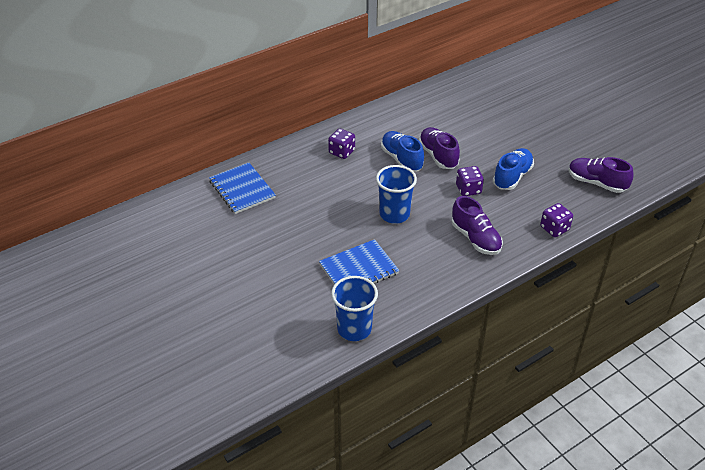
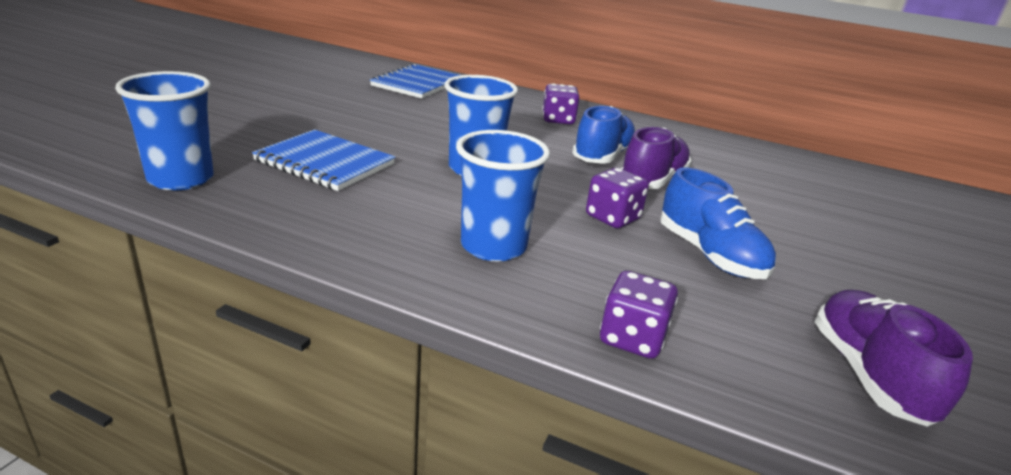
camera: 55 degrees right, 15 degrees down
purple shoe [452,196,503,255] -> blue cup [456,130,550,262]
blue shoe [493,148,534,190] -> blue shoe turned 60 degrees clockwise [660,167,776,279]

